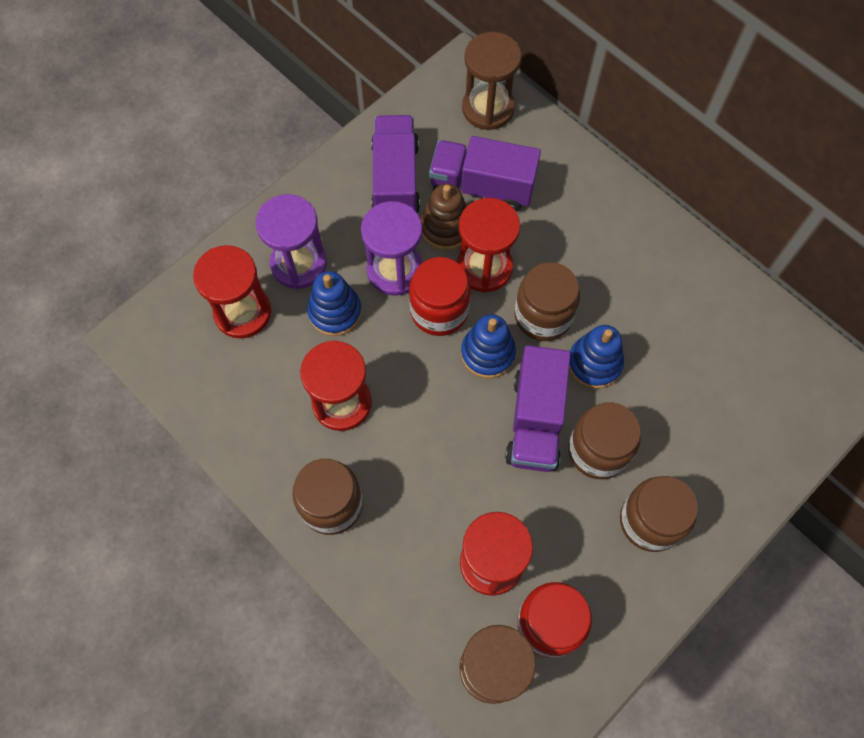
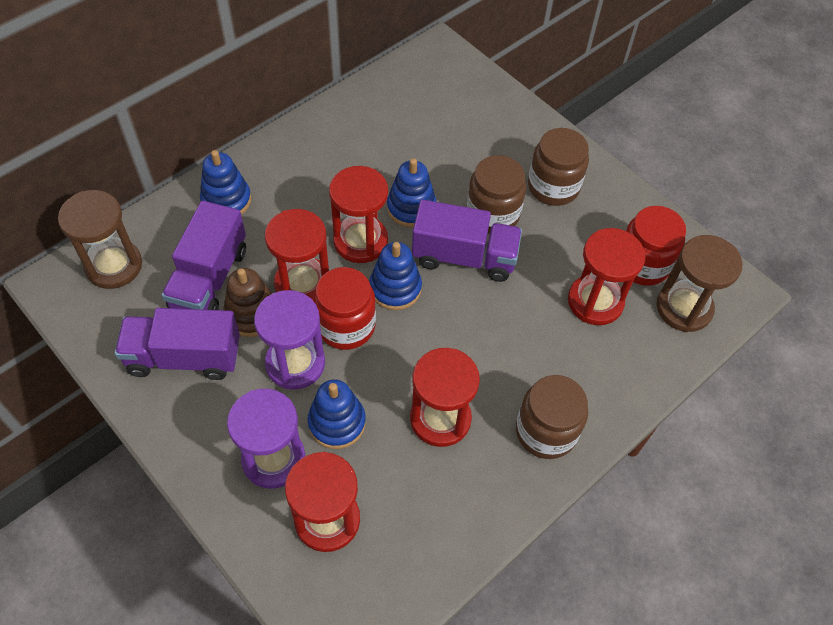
camera: 90 degrees left, 10 degrees down
brown jar [514,262,580,341] -> red hourglass [329,166,388,263]
none -> blue stacking toy [200,150,251,215]

